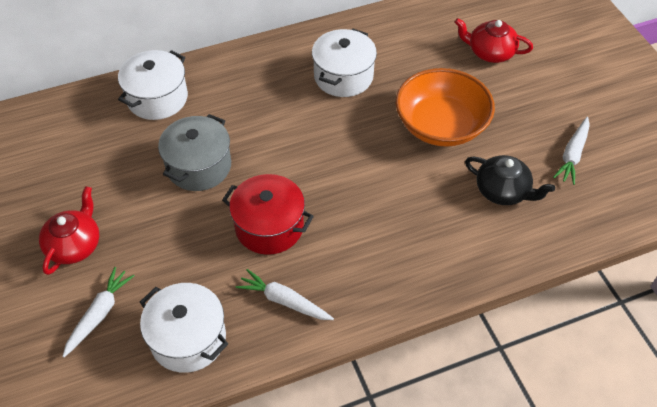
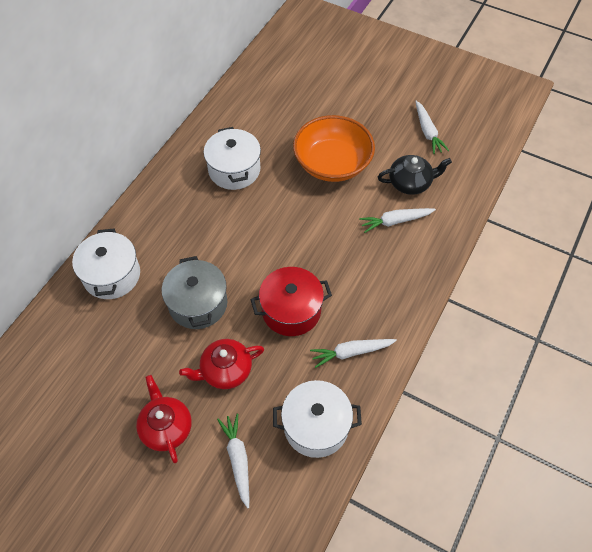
camera: 40 degrees left, 5 degrees up
red teapot [455,18,533,63] -> red teapot moved to [179,339,264,389]
none -> white carrot [359,208,436,233]

